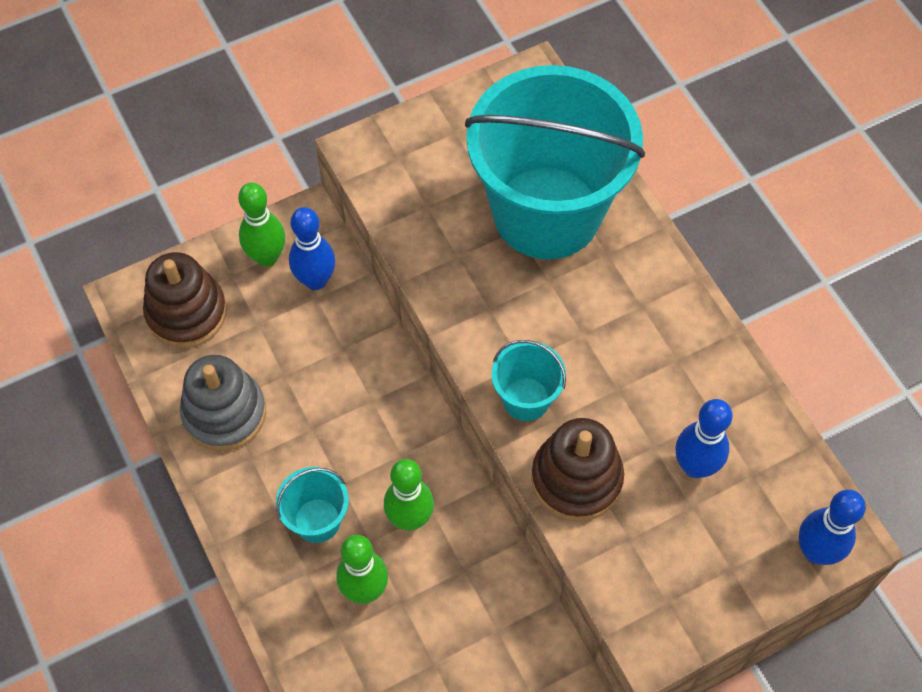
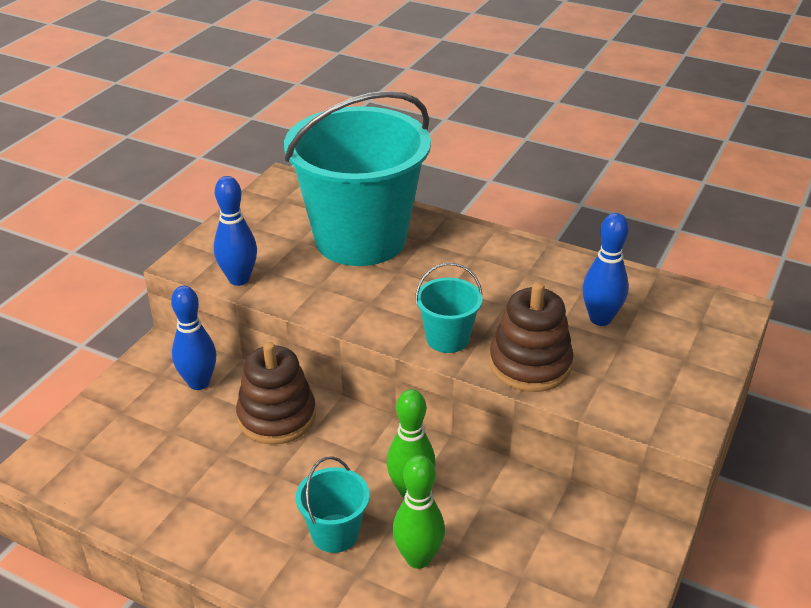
camera: 35 degrees left, 25 degrees down
brown stacking toy [143,252,227,348] -> brown stacking toy moved to [236,342,316,445]
grey stacking toy [180,355,266,451] -> none
green bowling pin [238,183,285,267] -> none
blue bowling pin [799,490,866,565] -> blue bowling pin moved to [214,176,257,286]

